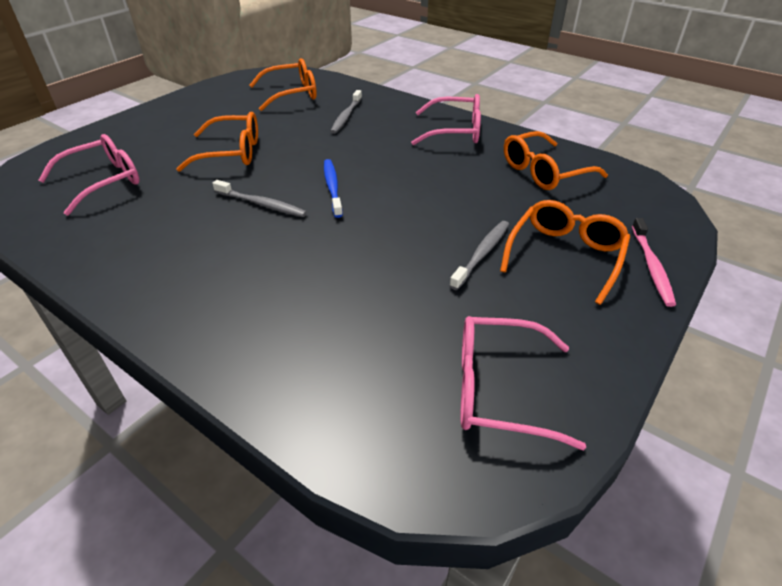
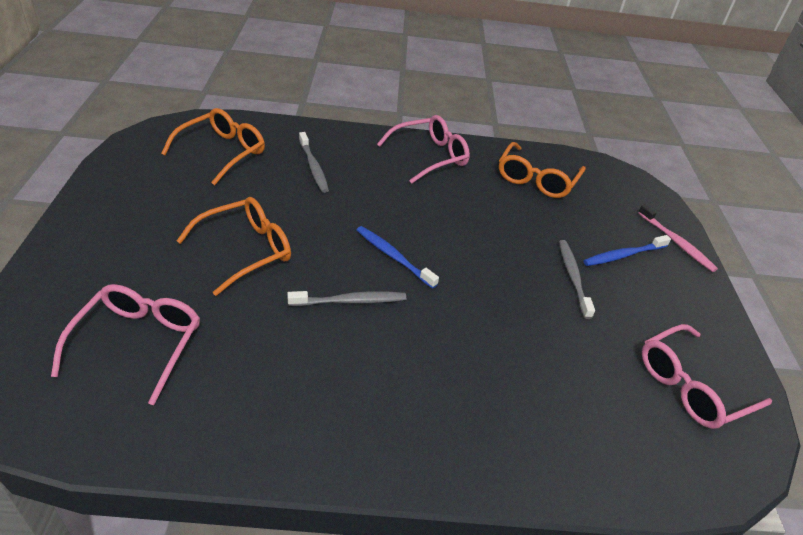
camera: 40 degrees left, 0 degrees up
orange glasses [500,200,630,305] -> blue toothbrush [583,235,671,266]

